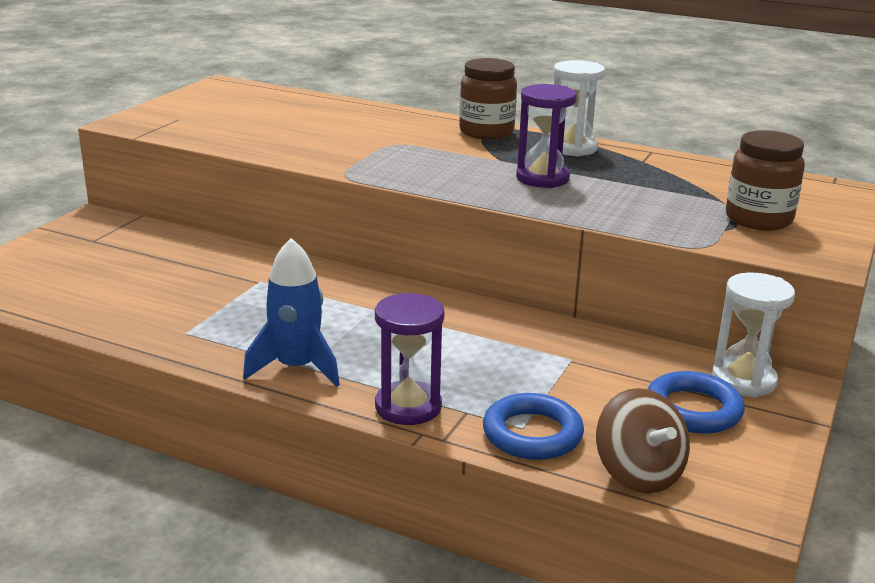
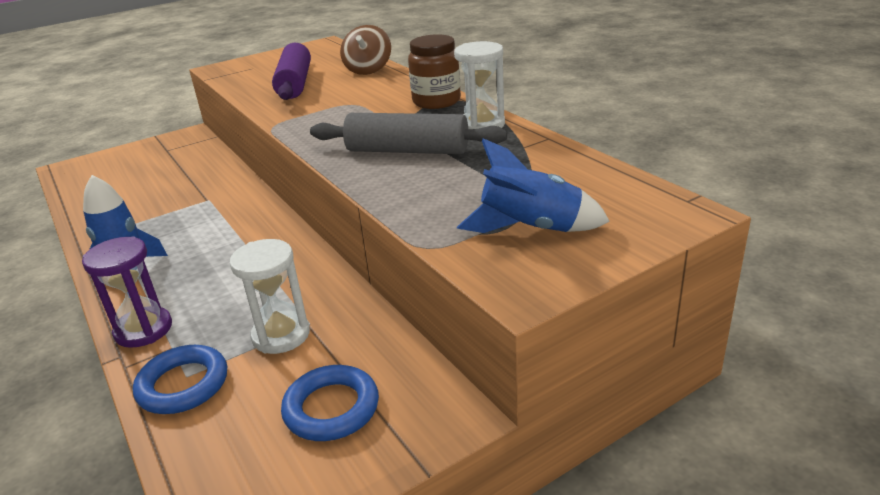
camera: 35 degrees right, 5 degrees up
purple hourglass [516,84,577,188] -> grey rolling pin [310,113,507,154]
brown spinning top [596,388,690,494] -> brown spinning top moved to [340,25,391,75]
white hourglass [712,272,795,397] -> white hourglass moved to [230,239,310,354]
brown jar [726,130,805,231] -> blue rocket [457,138,610,233]
none -> purple rolling pin [272,43,311,100]

